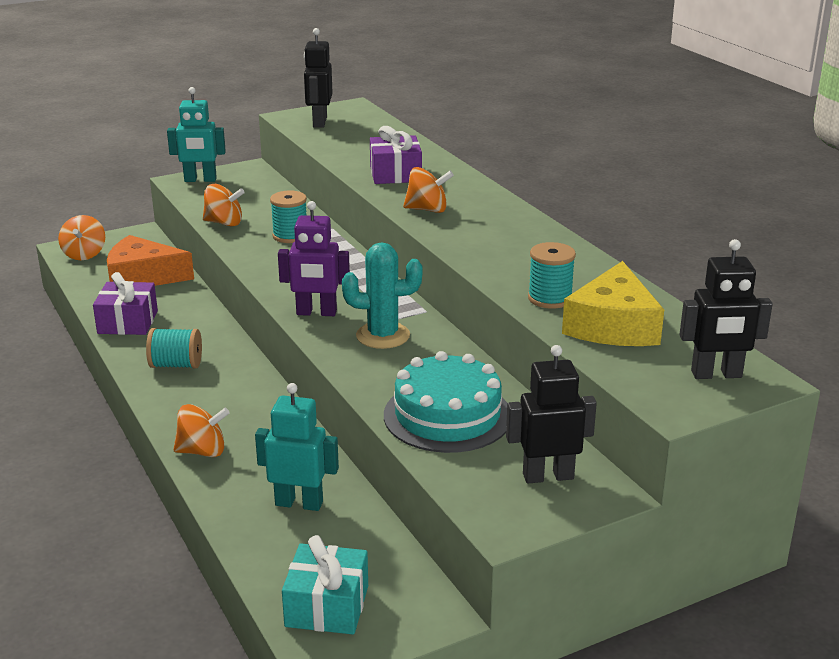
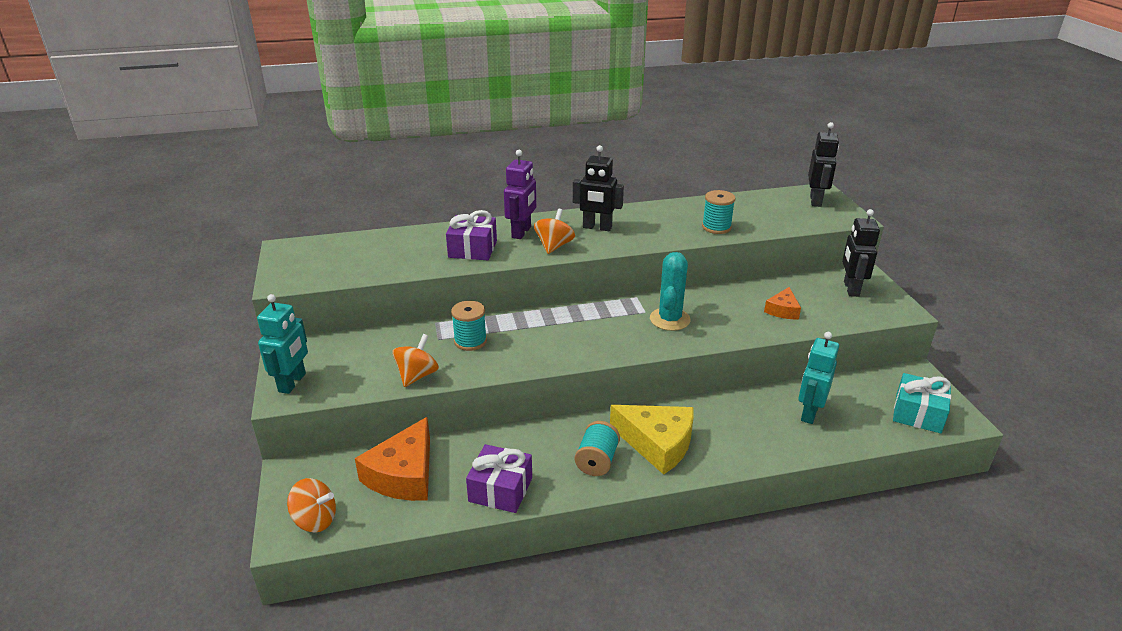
camera: 75 degrees left, 5 degrees up
orange spinning top [173,404,230,457] -> none
purple robot [278,201,350,316] -> purple robot moved to [504,150,536,239]
black robot [304,28,333,128] -> black robot moved to [573,145,624,231]
turquoise cake [384,351,508,453] -> orange cheese [764,287,801,319]
yellow cheese [562,261,664,346] -> yellow cheese moved to [610,405,694,475]

